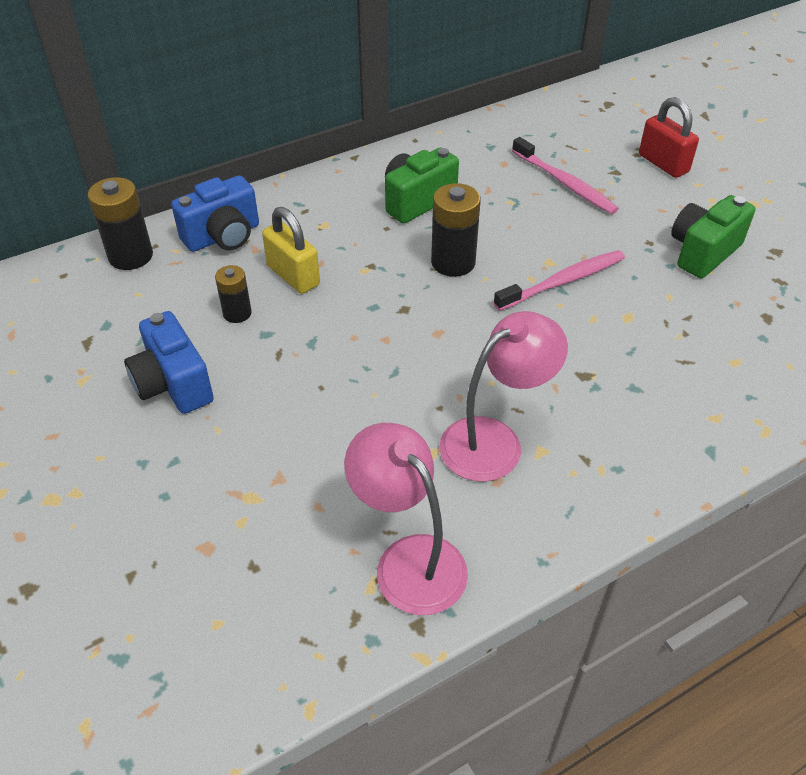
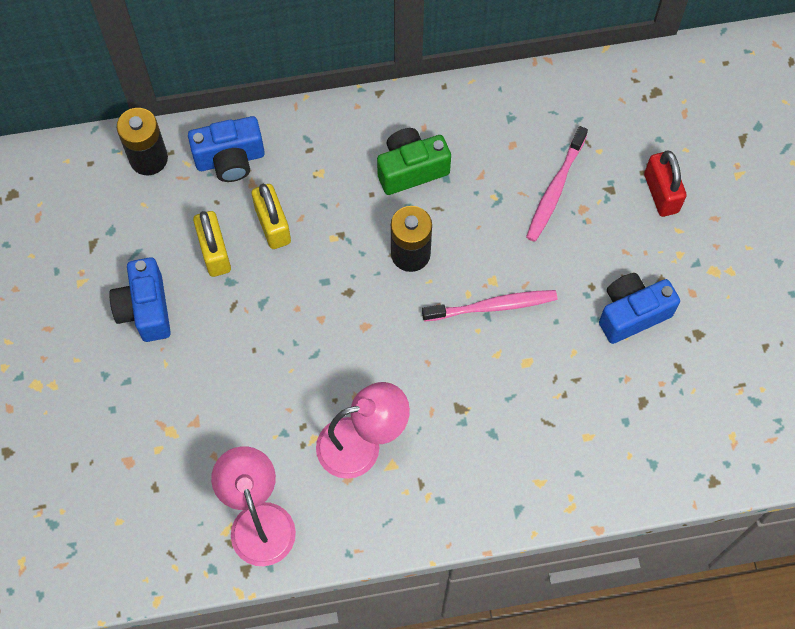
camera: 20 degrees right, 20 degrees up
black battery [215,265,252,323] -> yellow padlock [193,211,231,277]
pink toothbrush [512,137,619,214] -> pink toothbrush turned 45 degrees clockwise [526,126,588,242]
green camera [671,195,756,278] -> blue camera [599,273,680,344]

